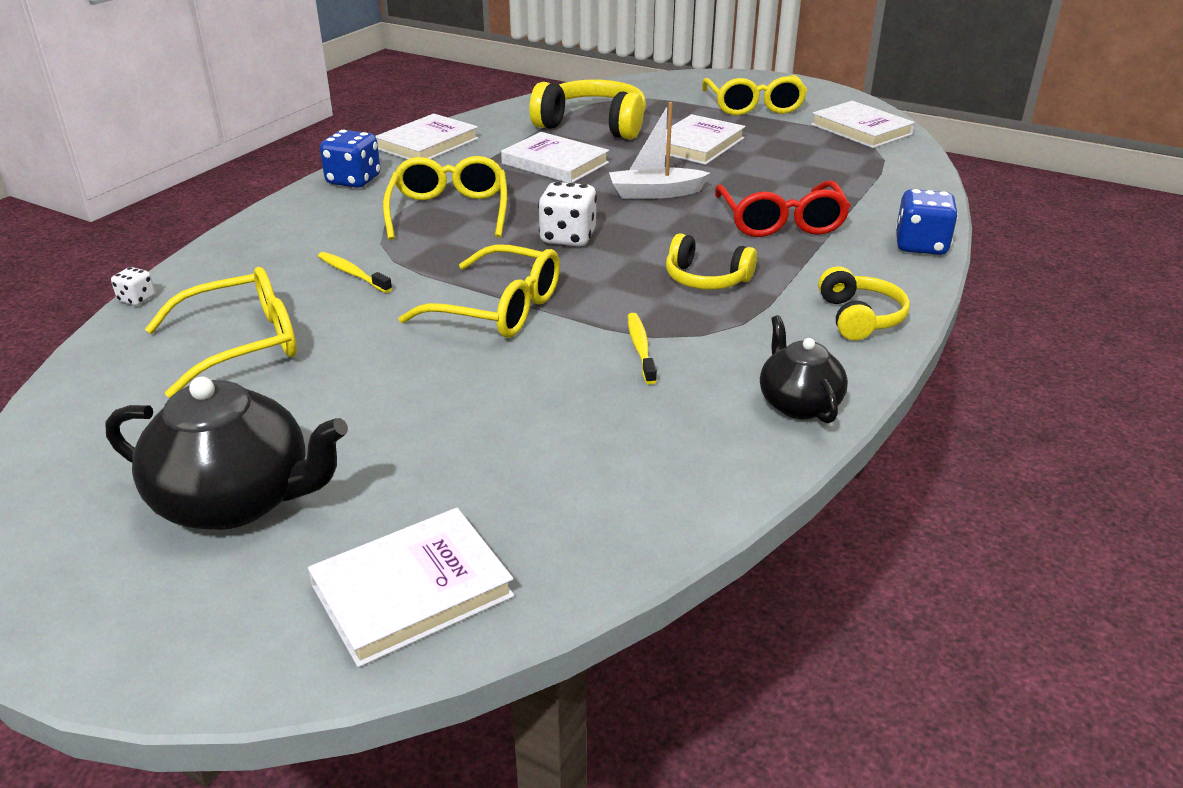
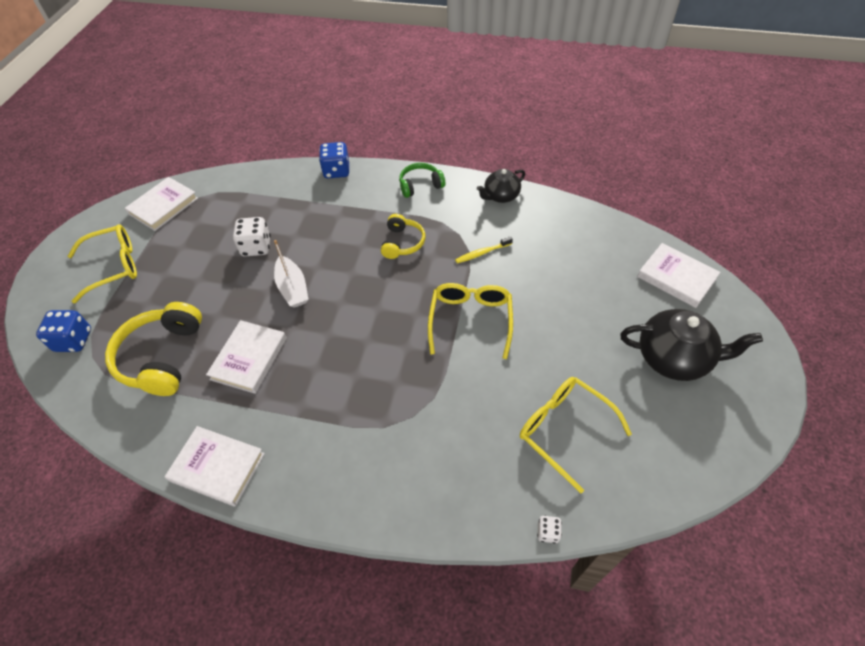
camera: 105 degrees left, 20 degrees up
black teapot [105,377,348,530] -> black teapot turned 105 degrees clockwise [620,309,763,381]
yellow toothbrush [318,252,392,293] -> none
blue dice [320,130,381,188] -> blue dice moved to [36,310,91,352]
yellow glasses [383,156,507,240] -> none
white dice [538,182,597,246] -> white dice moved to [233,217,271,257]
white book [665,114,745,165] -> none
red glasses [715,181,851,237] -> none
yellow headphones [818,266,910,340] -> green headphones [399,163,445,198]

